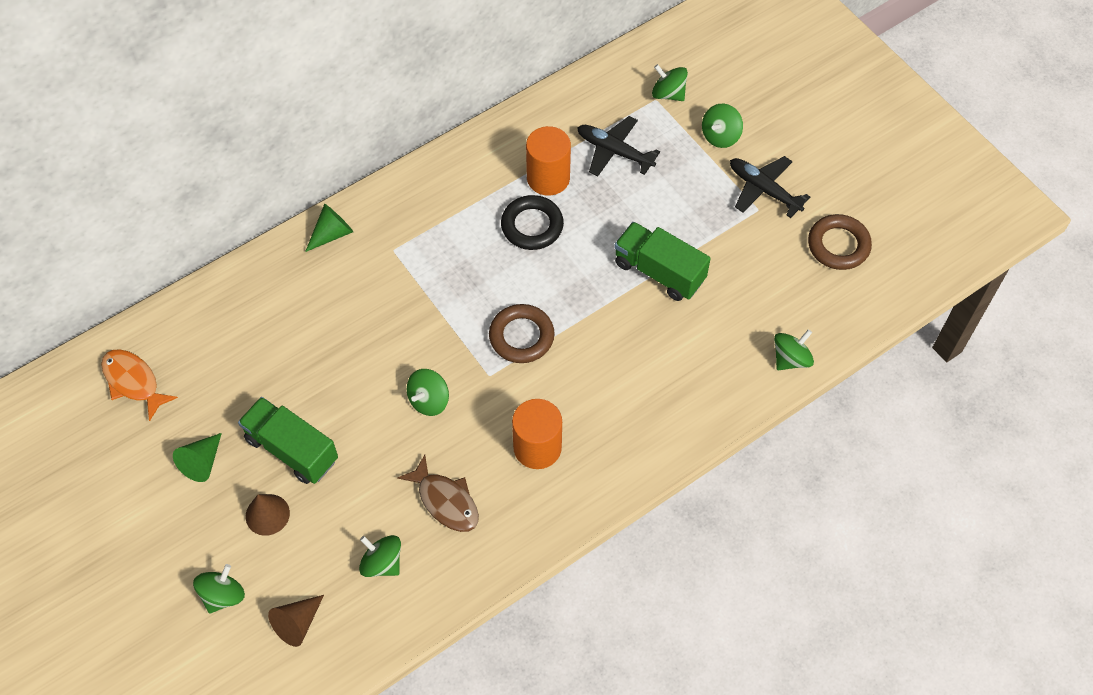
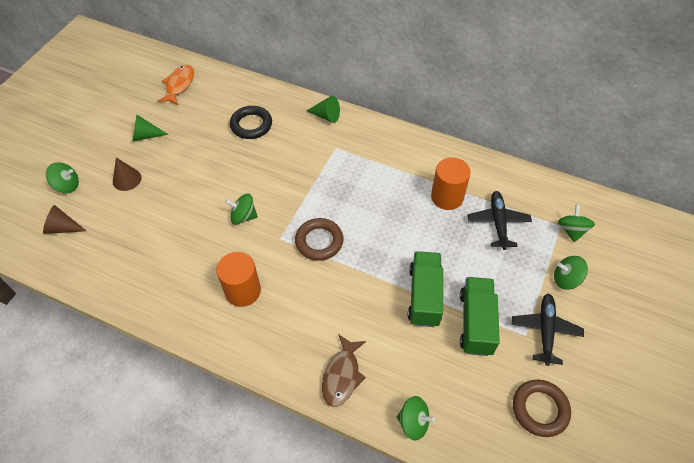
camera: 60 degrees right, 5 degrees down
green truck [238,397,338,484] -> green truck moved to [460,277,500,356]
green spinning top [359,535,401,577] -> none
brown fish [397,455,479,532] -> brown fish moved to [322,334,366,407]
black ring [501,195,564,250] -> black ring moved to [230,106,272,139]

